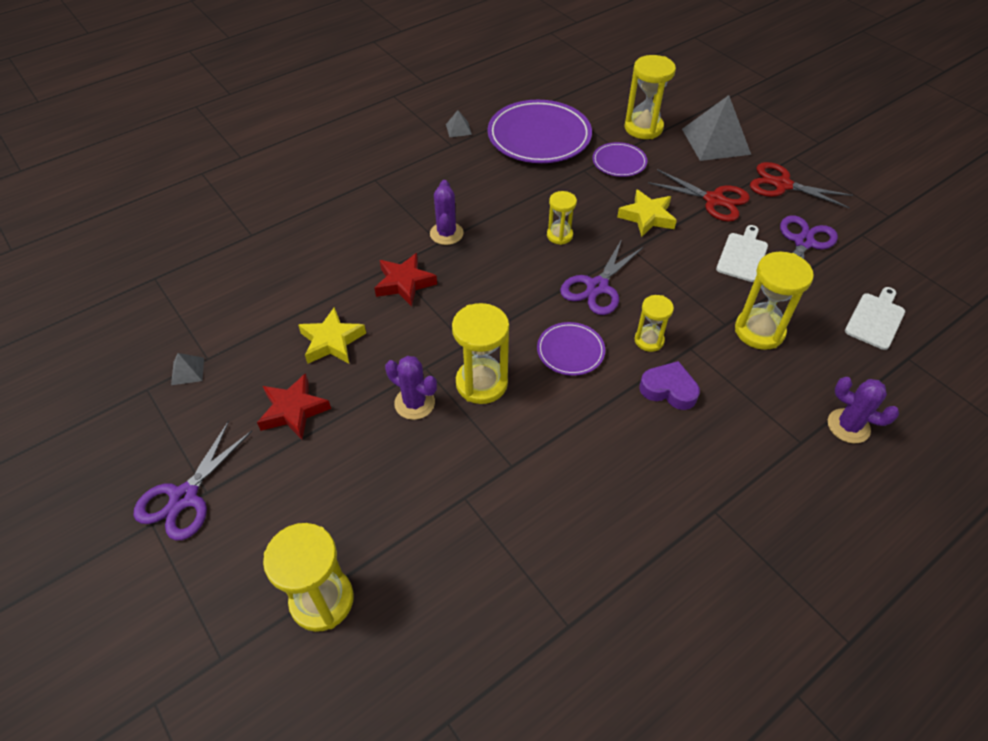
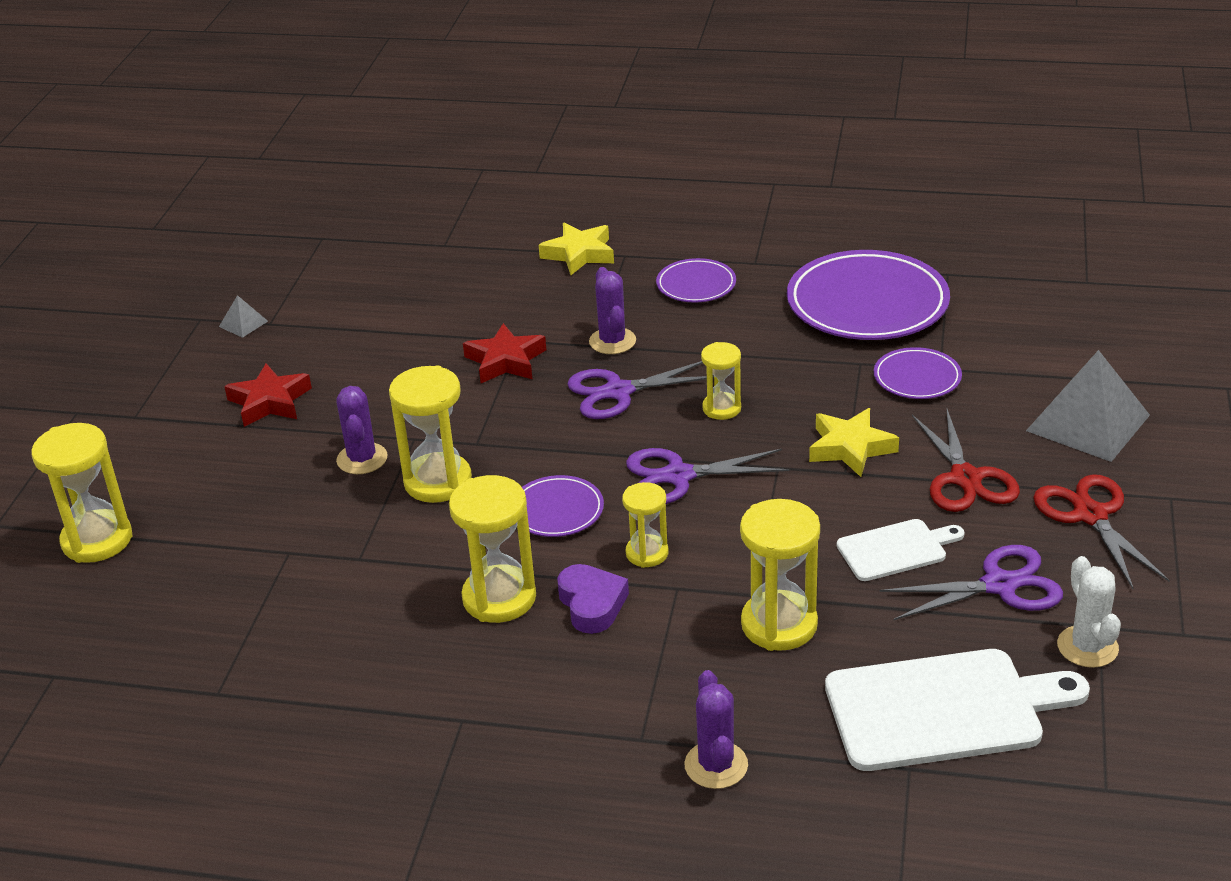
camera: 50 degrees right, 15 degrees down
purple scissors [134,421,252,540] -> purple scissors moved to [567,361,714,419]
yellow star [298,307,366,364] -> yellow star moved to [539,223,614,275]
purple cactus [430,180,464,245] -> purple cactus turned 60 degrees counterclockwise [589,267,636,354]
grey pyramid [446,110,472,137] -> none
yellow hourglass [624,55,676,139] -> yellow hourglass moved to [449,475,536,623]
white cutting board [845,287,905,350] -> white cutting board [825,649,1090,771], size x1.83
none -> purple plate [656,258,736,303]
none -> white cactus [1057,556,1121,668]

